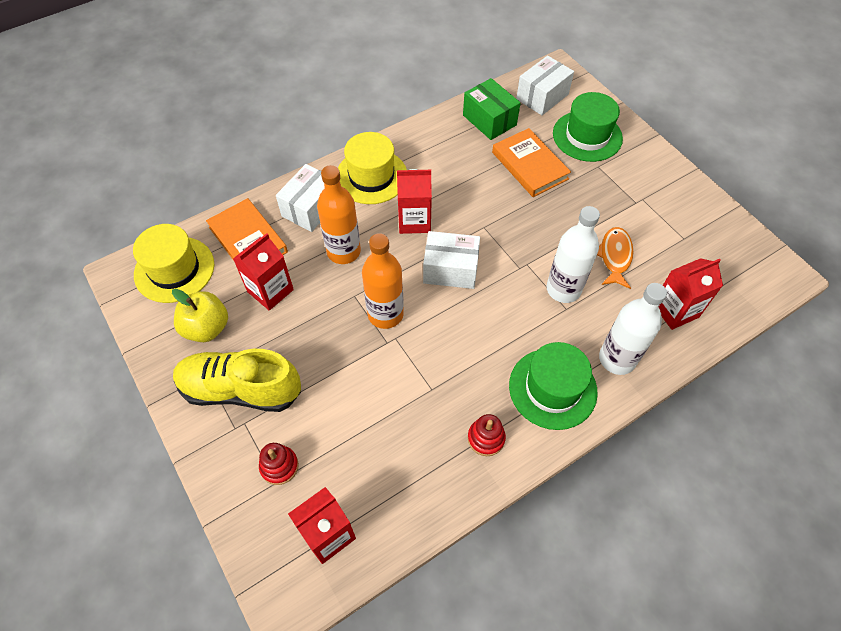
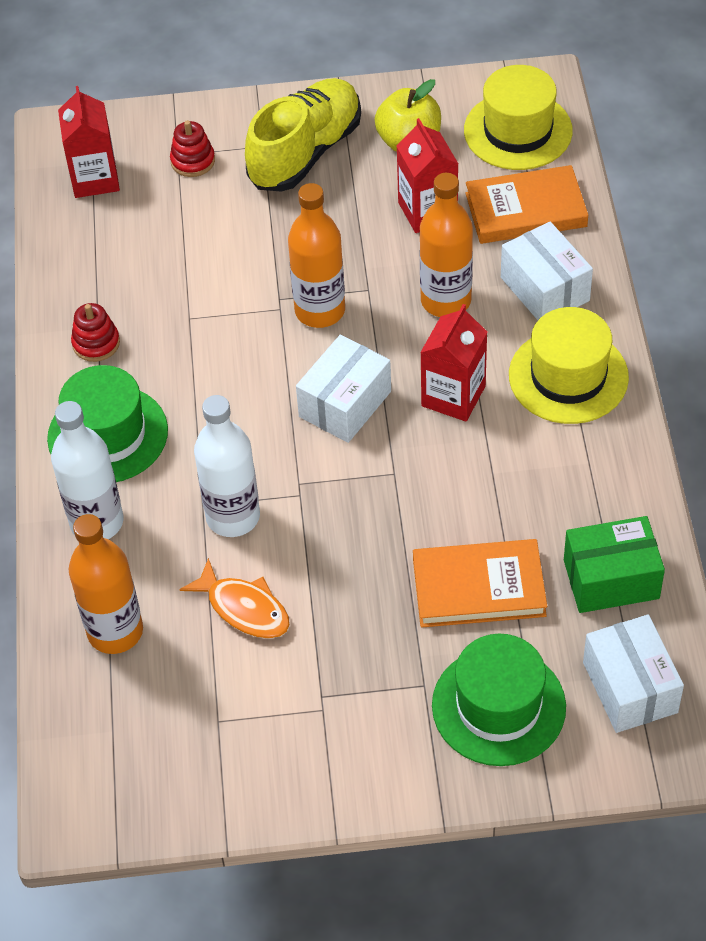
camera: 120 degrees right, 5 degrees down
red carton [659,258,723,330] -> orange bottle [69,514,143,654]

